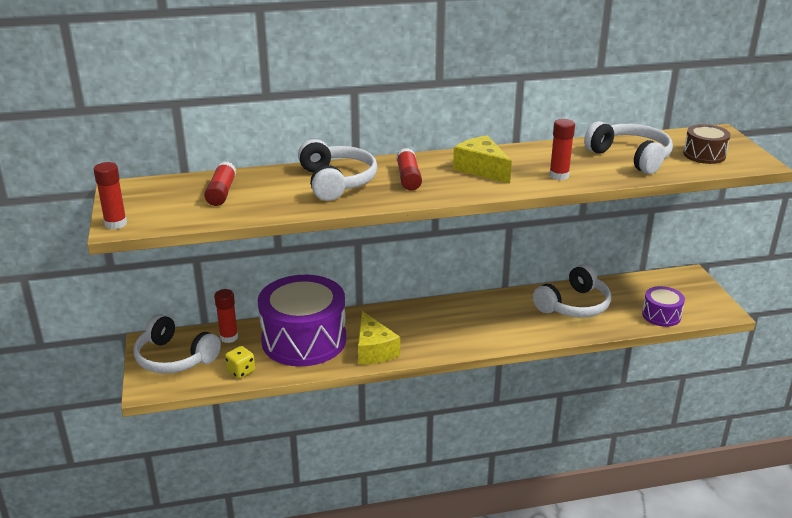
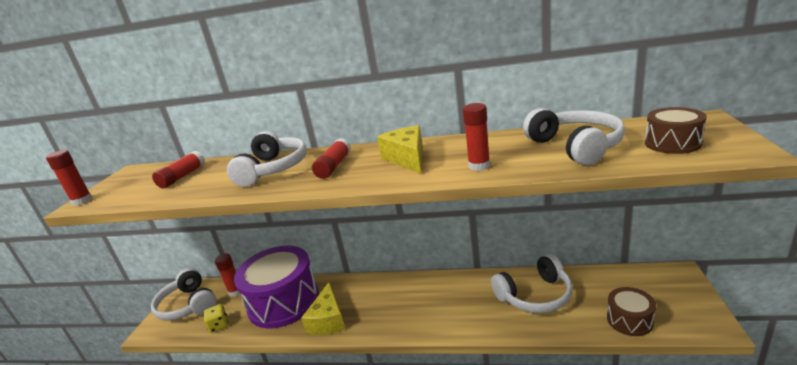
camera: 25 degrees right, 5 degrees down
purple drum [642,286,685,327] -> brown drum [607,287,656,336]

